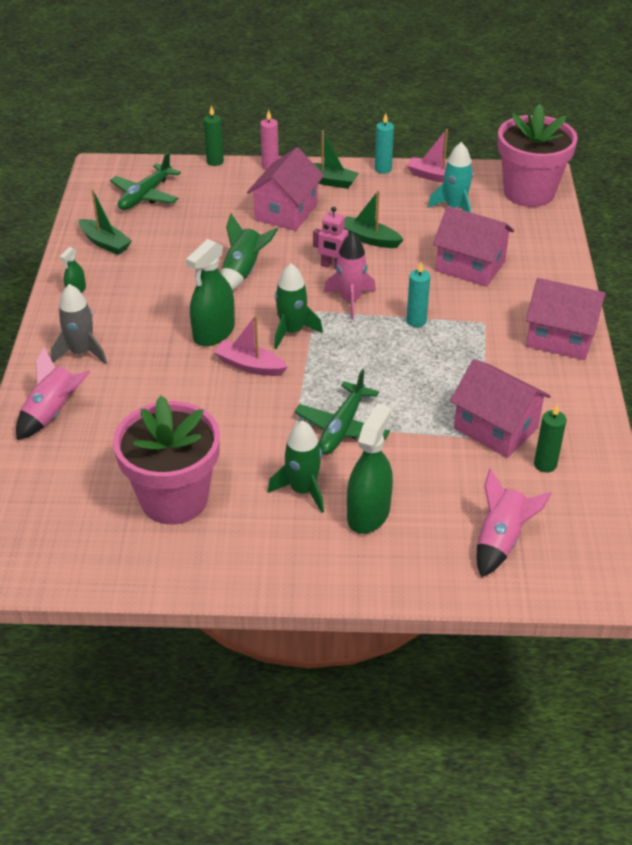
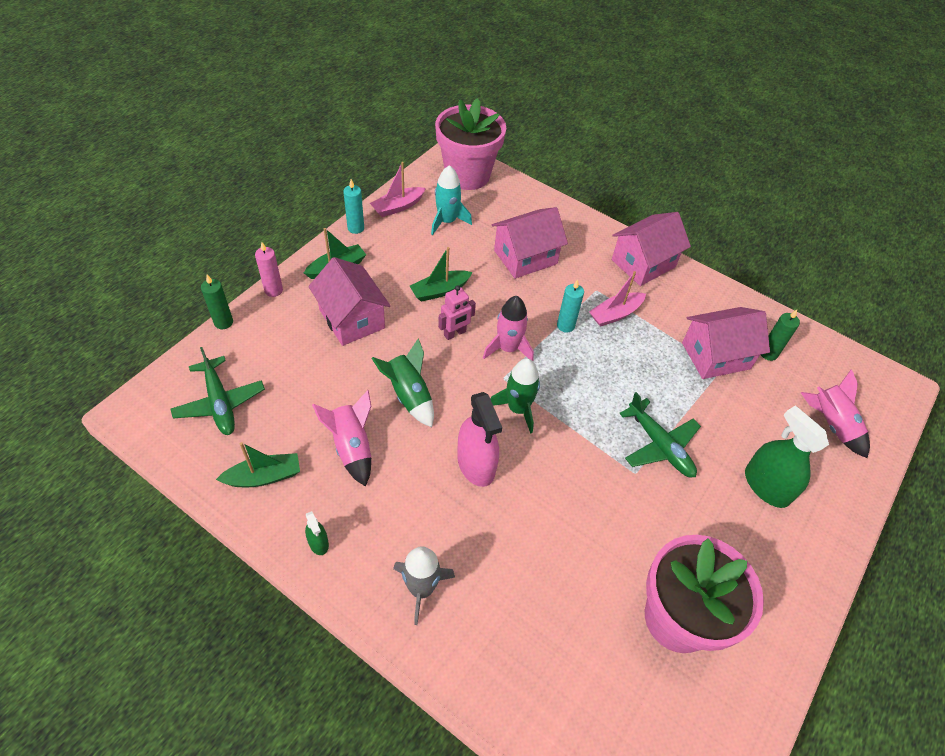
camera: 60 degrees left, 10 degrees up
pink rocket [16,347,90,440] -> pink rocket moved to [312,390,371,486]
green spray bottle [186,239,235,346] -> pink spray bottle [457,392,502,487]
pink boat [214,315,288,376] -> pink boat moved to [589,271,646,327]
green rocket [268,420,324,513] -> none

